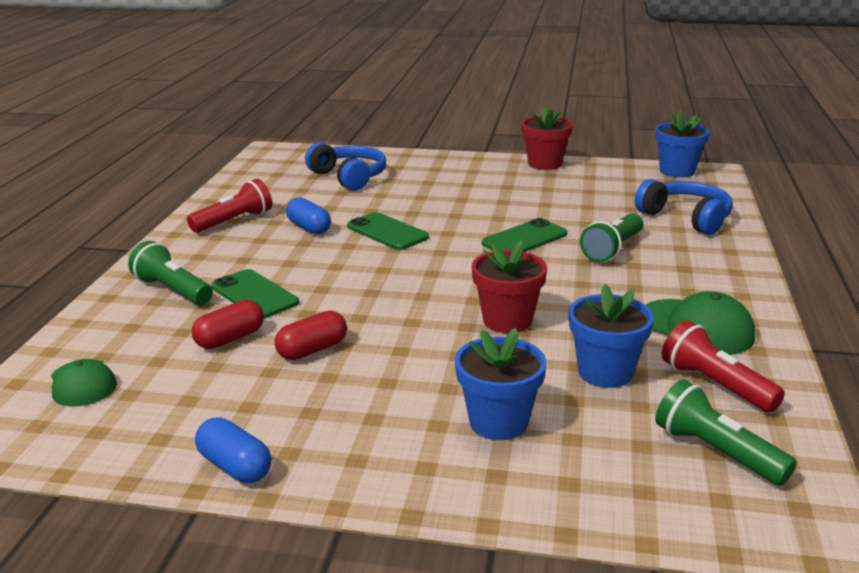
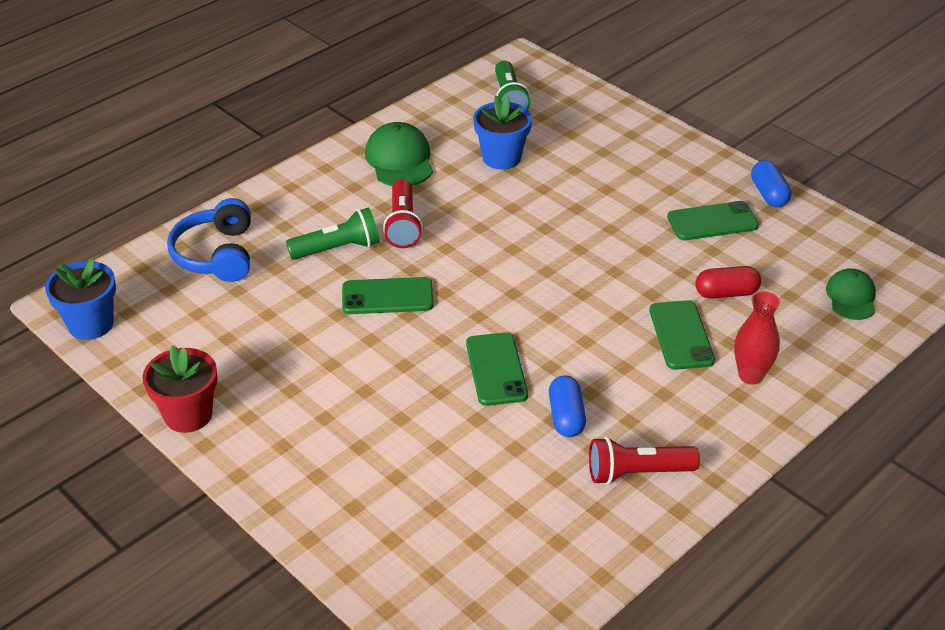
camera: 145 degrees left, 15 degrees up
green flashlight [128,241,213,305] -> red vase [734,291,780,385]
red capsule [275,311,347,360] -> none
blue headphones [305,142,386,191] -> none
blue flower pot [455,328,546,440] -> none
red flower pot [472,240,547,333] -> none
red flashlight [662,320,785,413] -> red flashlight moved to [383,179,423,248]
none -> green phone [667,201,759,240]

